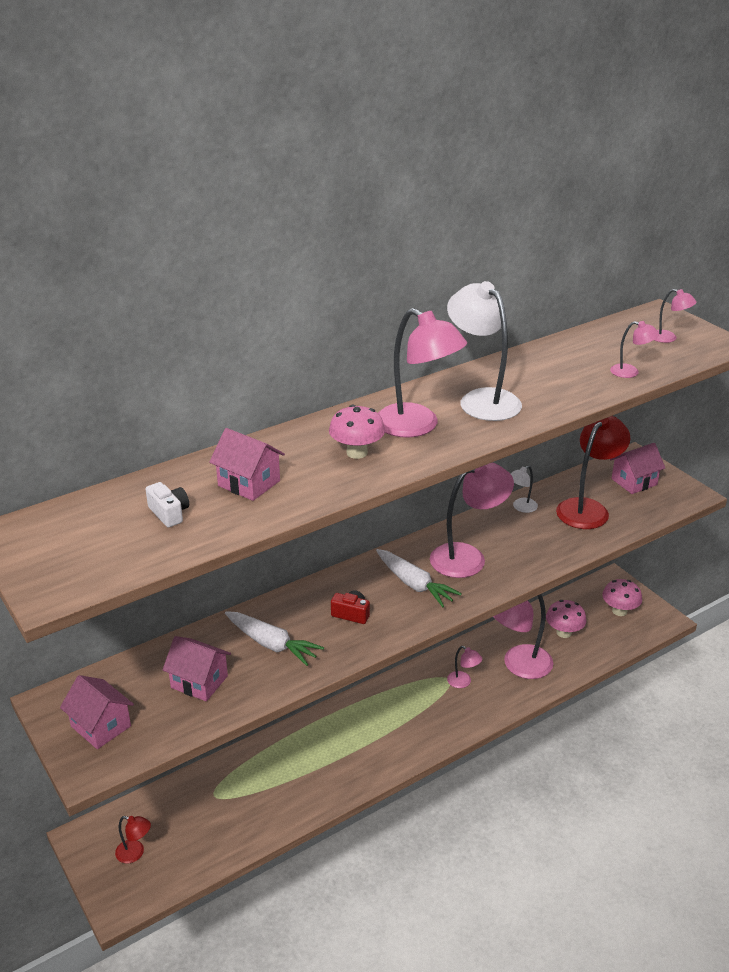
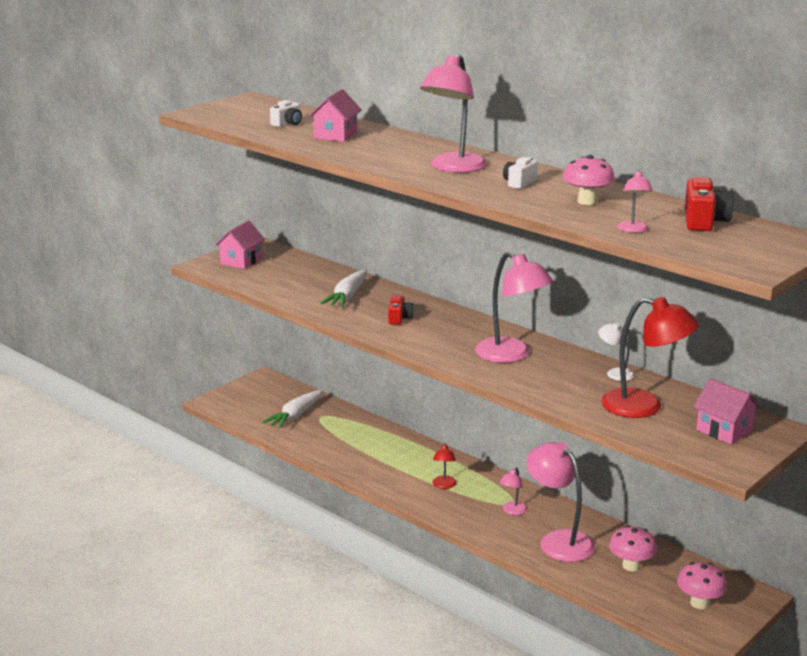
camera: 75 degrees right, 10 degrees down
red lamp [115,816,151,864] -> red lamp moved to [433,442,457,489]
pink house [163,636,231,701] -> none
pink mushroom [329,405,385,459] -> pink mushroom moved to [563,155,615,205]
white carrot [376,549,462,607] -> white carrot moved to [262,390,323,429]
white lamp [447,281,522,421] -> white camera [503,157,538,189]
pink lamp [655,289,697,343] -> none
none -> red camera [685,177,734,231]

